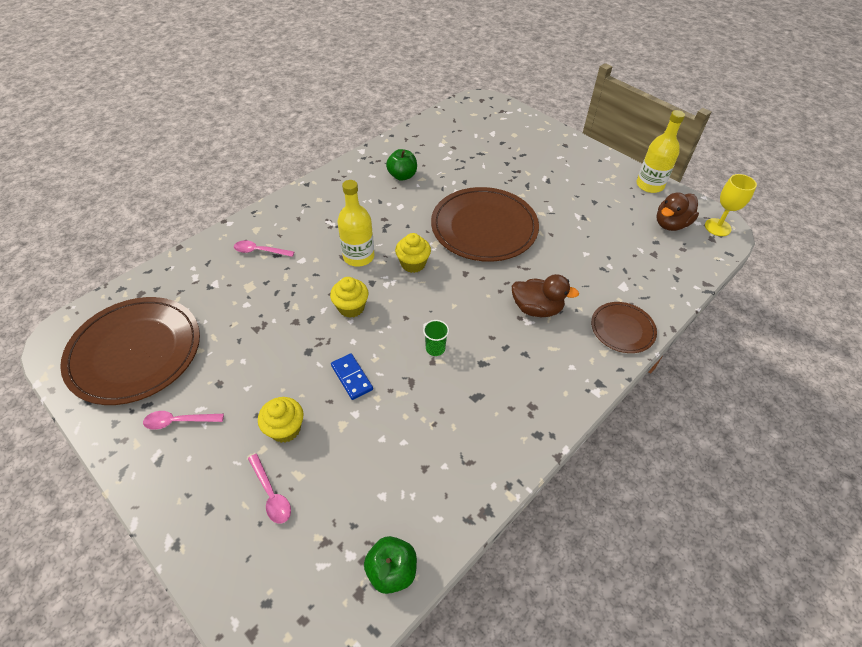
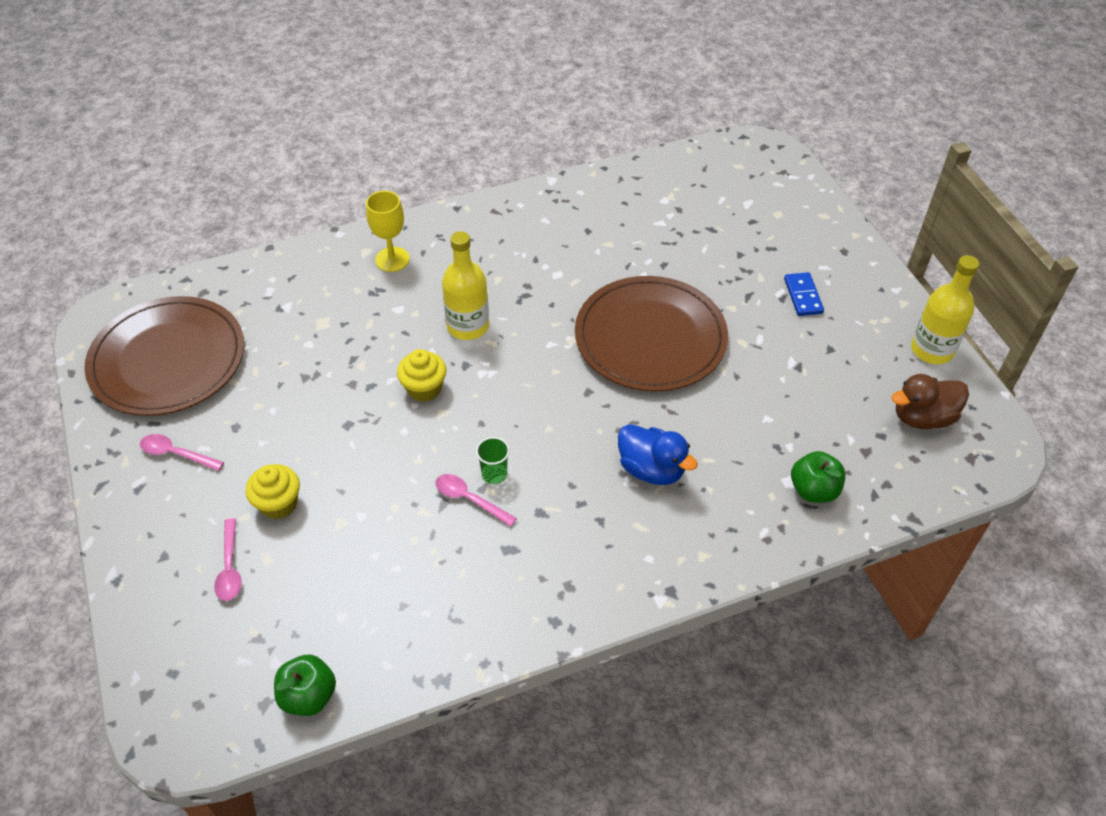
camera: 25 degrees right, 0 degrees up
pink spoon [234,240,294,257] -> pink spoon moved to [435,474,517,527]
blue domino [331,353,373,400] -> blue domino moved to [784,272,824,316]
green apple [386,149,417,181] -> green apple moved to [791,451,846,503]
yellow cupcake [395,233,431,273] -> none
brown duck [512,274,579,317] -> blue duck [618,424,698,485]
brown plate [591,302,657,353] -> none
yellow goblet [705,174,757,236] -> yellow goblet moved to [366,191,409,272]

